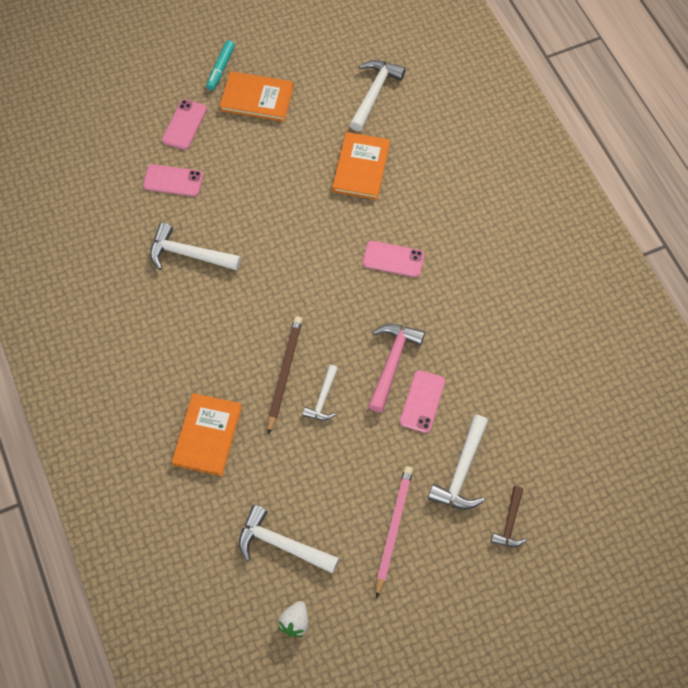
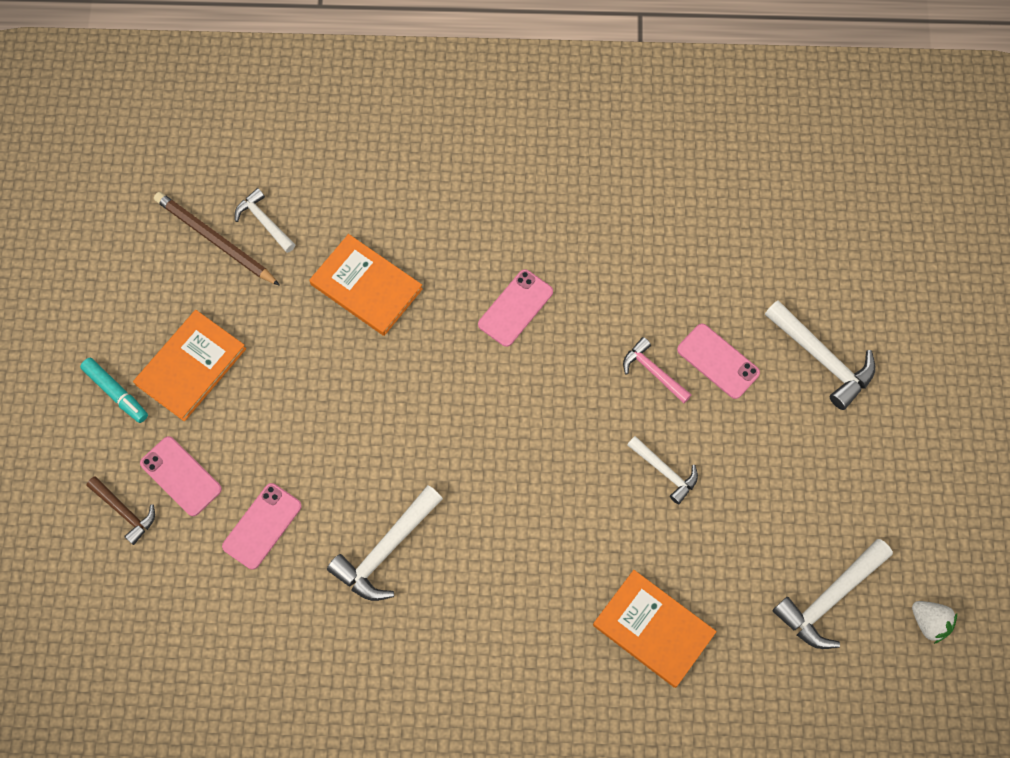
camera: 65 degrees left, 5 degrees up
brown pencil [268,316,303,435] -> brown pencil moved to [154,192,280,286]
white hammer [349,60,406,131] -> white hammer [235,188,295,253], size x0.62
pink hammer [368,324,425,412] -> pink hammer [623,337,692,403], size x0.62
pink pencil [376,466,413,598] -> none
brown hammer [491,486,526,547] -> brown hammer moved to [86,477,155,545]

